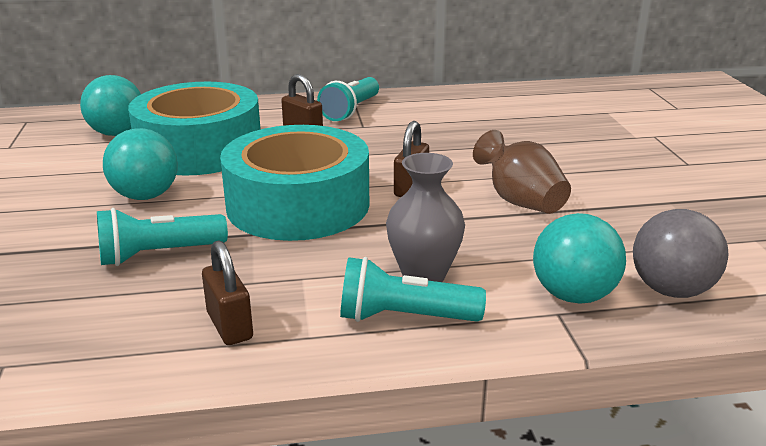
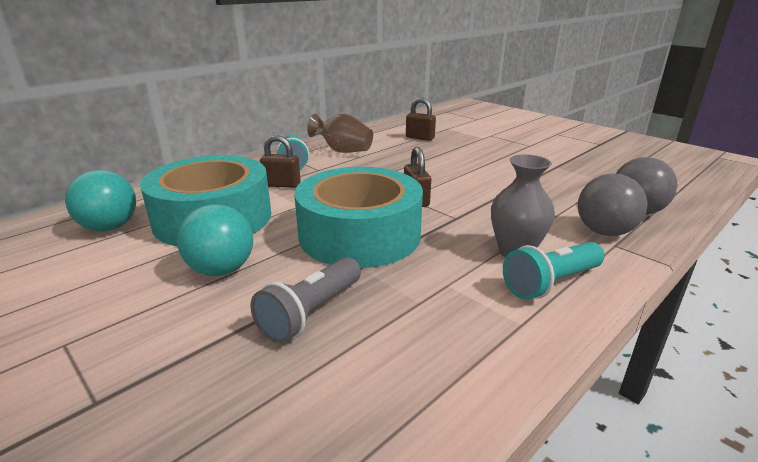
camera: 35 degrees left, 0 degrees up
turquoise flashlight [97,208,228,266] -> grey flashlight [251,257,361,343]
brown padlock [202,240,253,345] -> brown padlock moved to [406,98,436,141]
brown vase [473,130,571,214] -> brown vase moved to [307,114,373,153]
turquoise ball [533,213,626,304] -> grey ball [578,174,647,236]

